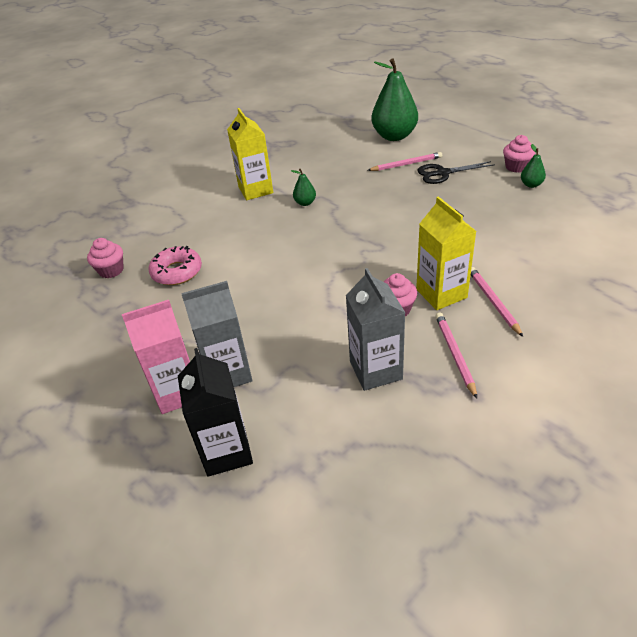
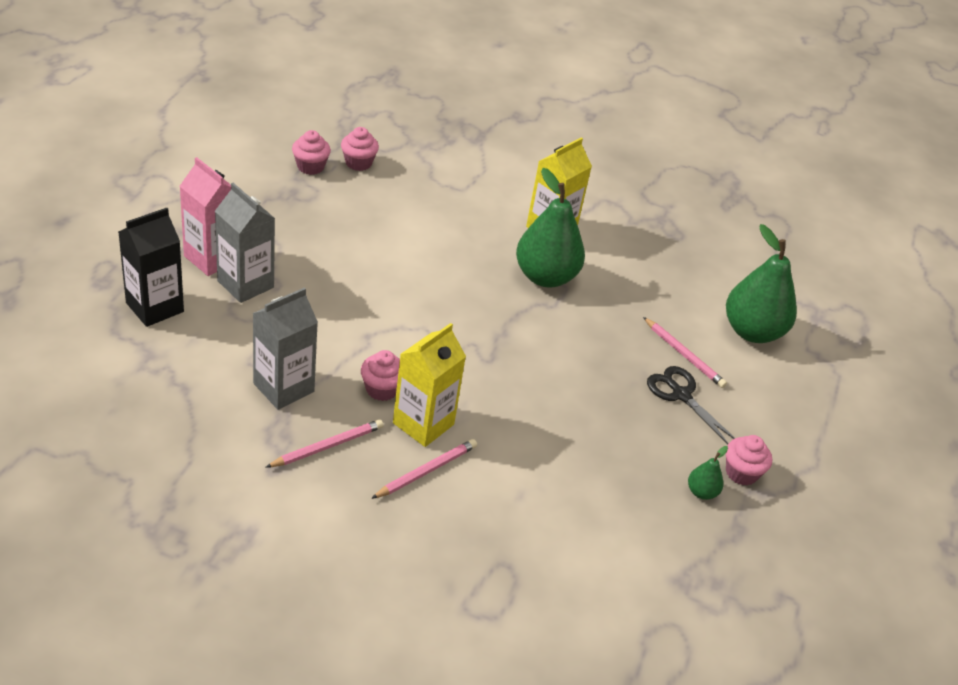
camera: 55 degrees right, 0 degrees up
pink donut [149,246,202,285] -> none
green pear [291,169,316,206] -> green pear [516,168,585,287], size x2.27
none -> pink cupcake [292,130,331,175]

